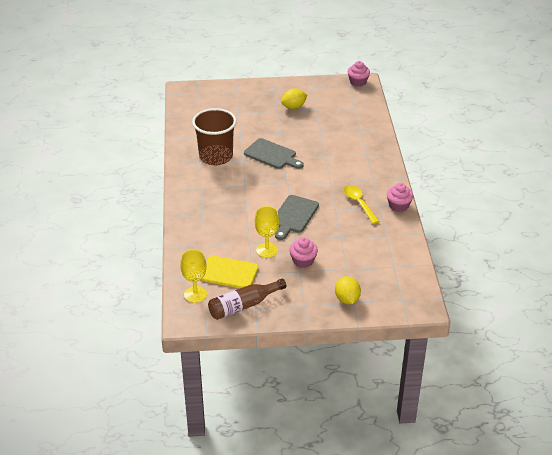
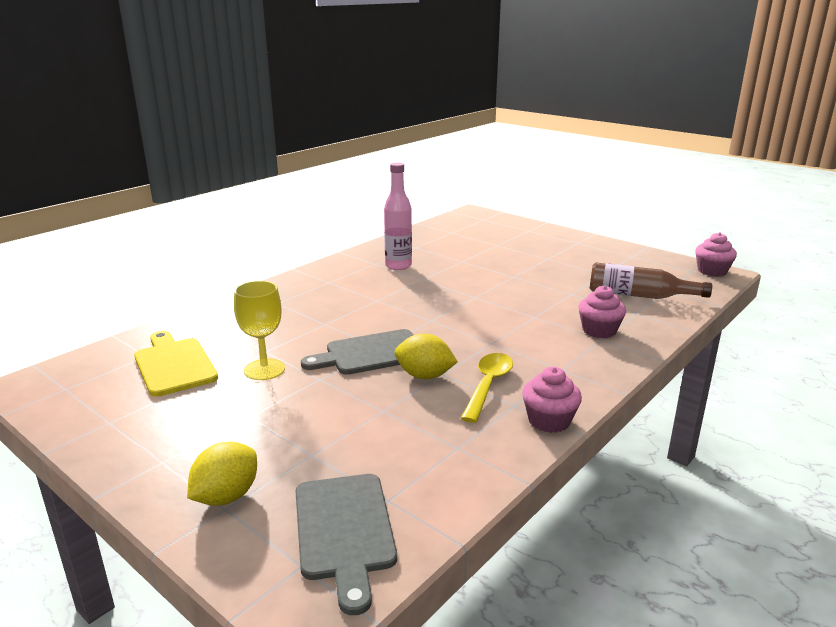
camera: 45 degrees right, 15 degrees down
yellow goblet [180,249,207,303] -> none
brown cup [192,108,237,165] -> pink bottle [384,162,412,270]
brown bottle [208,278,286,320] -> brown bottle moved to [590,263,712,299]
grey cutting board [244,138,304,169] -> grey cutting board moved to [295,474,397,615]
yellow lemon [281,88,307,109] -> yellow lemon moved to [395,334,458,379]
pink cupcake [289,237,318,268] -> pink cupcake moved to [579,285,626,338]

